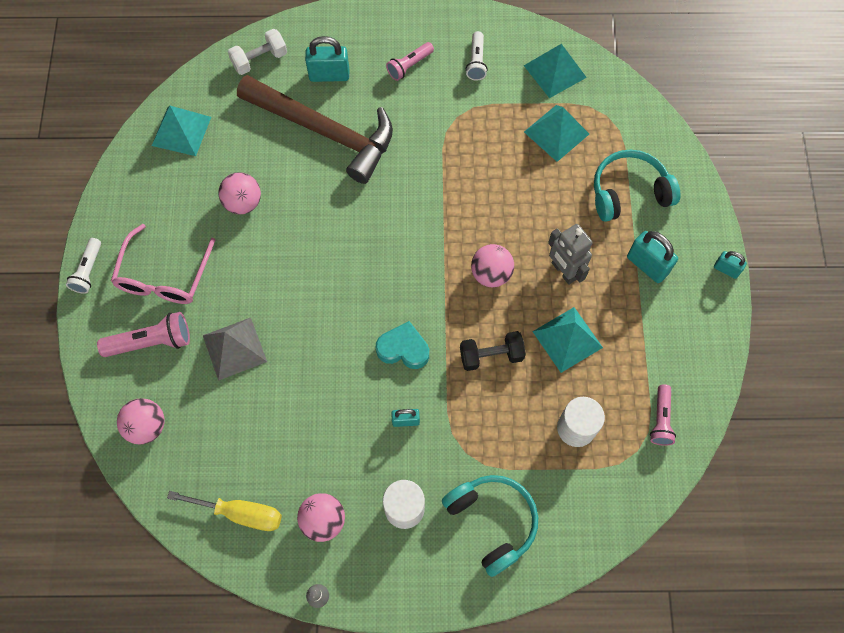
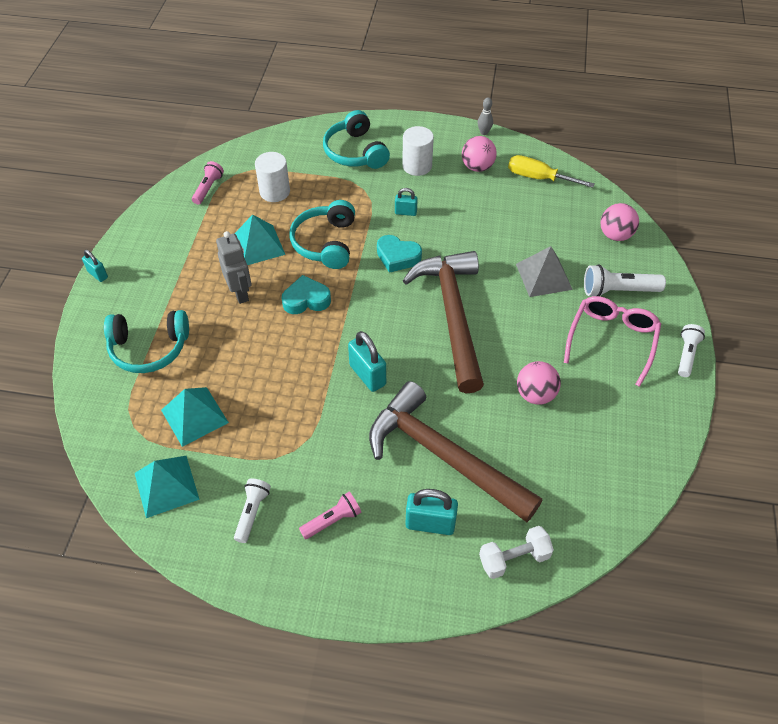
camera: 170 degrees left, 15 degrees down
pink flashlight [97,312,190,357] -> white flashlight [584,264,666,296]
turquoise pyramid [152,106,211,156] -> none
black dumbbell [460,331,526,371] -> turquoise headphones [290,200,355,269]
pink ball [471,244,514,287] -> turquoise heart [281,275,331,314]
turquoise padlock [627,231,678,283] -> turquoise padlock moved to [348,331,386,392]
none -> brown hammer [403,251,484,393]

